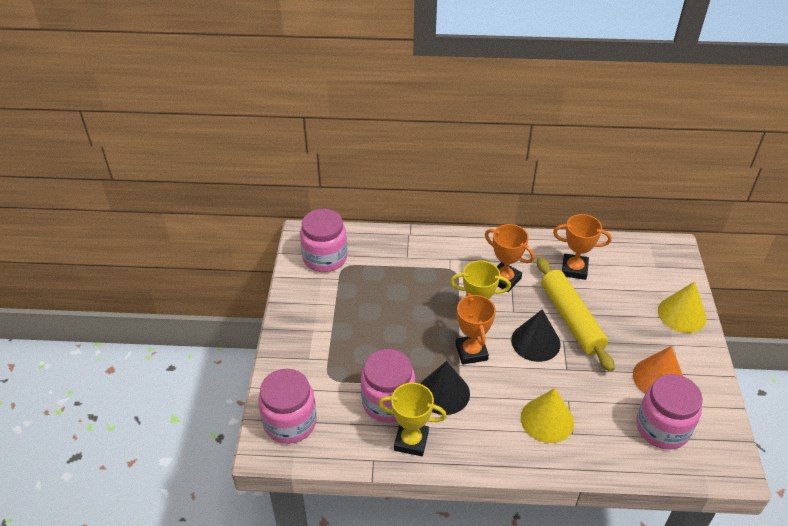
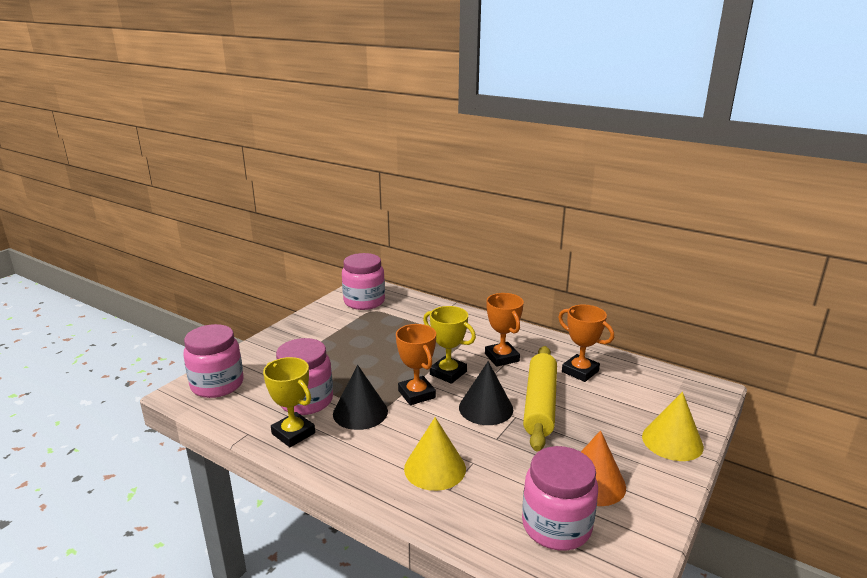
camera: 30 degrees right, 20 degrees down
orange trophy [455,293,496,365] -> orange trophy turned 45 degrees counterclockwise [396,324,436,405]

